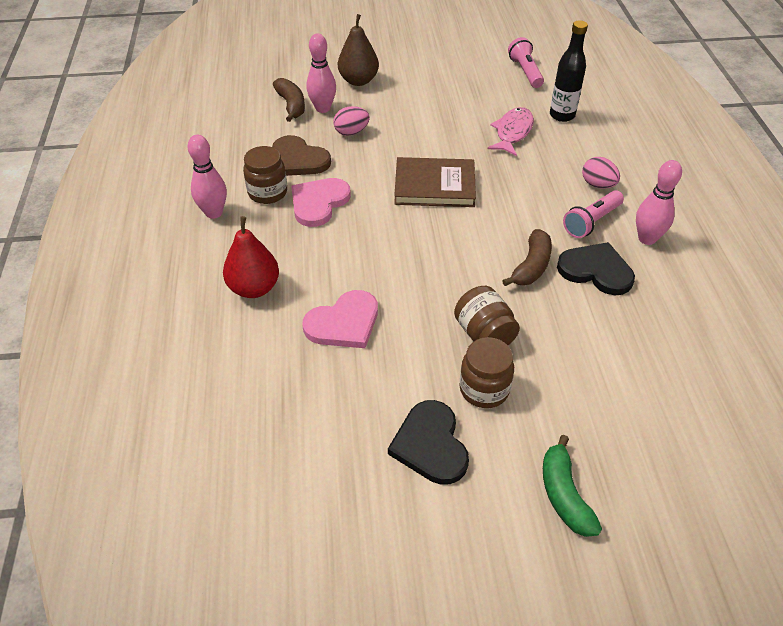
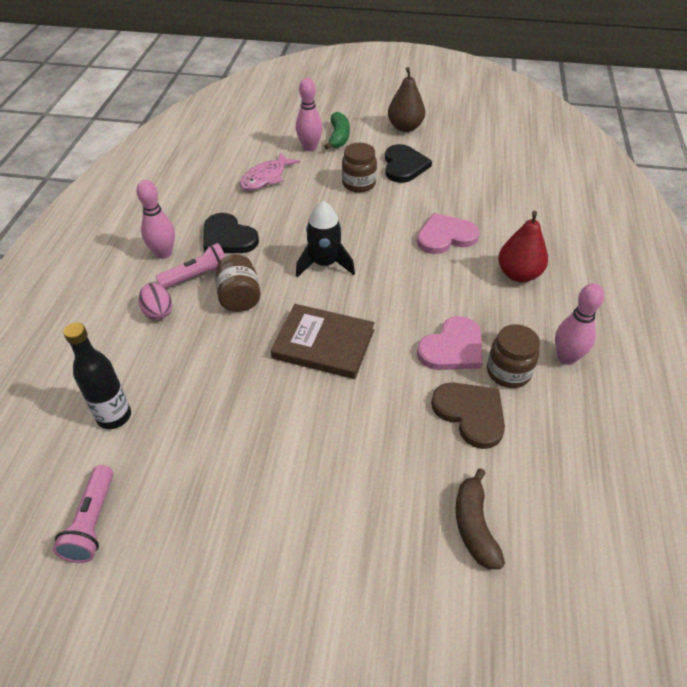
camera: 165 degrees left, 0 degrees up
pink bowling pin [306,34,336,113] -> pink bowling pin moved to [296,78,323,151]
pink egg [333,106,370,136] -> none
brown pear [338,14,379,86] -> brown pear moved to [388,67,425,132]
brown jar [454,286,520,345] -> brown jar moved to [215,254,261,312]
pink fish [488,107,534,156] -> pink fish moved to [239,152,300,190]
brown banana [502,229,552,286] -> none
none -> black rocket [296,201,355,277]

